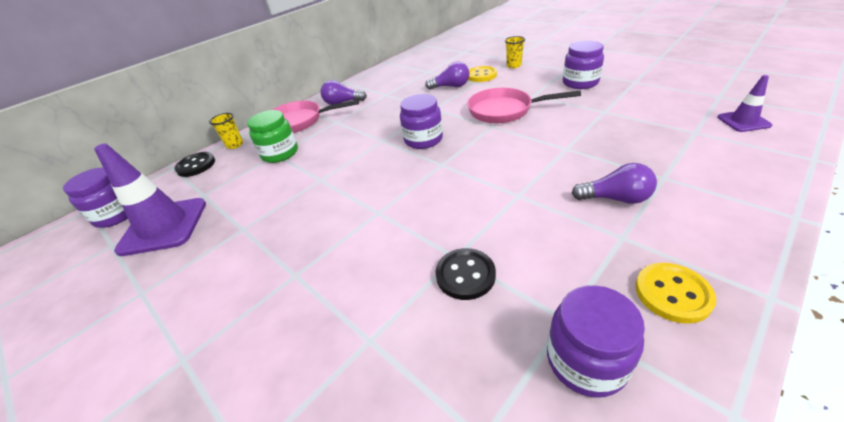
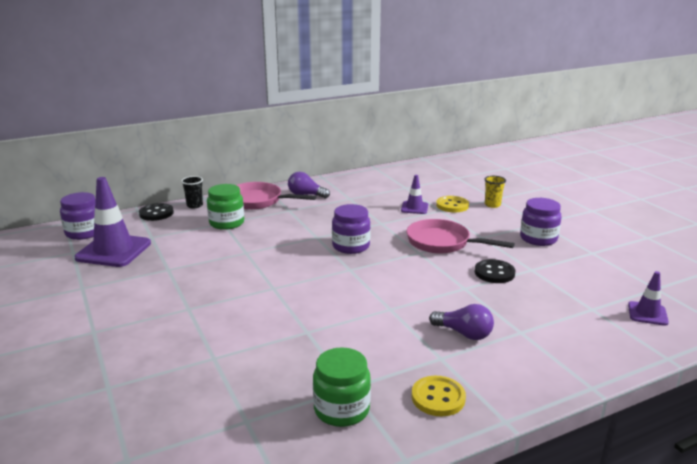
camera: 15 degrees right, 15 degrees down
yellow cup [209,113,243,149] -> black cup [181,176,203,208]
purple light bulb [425,62,469,90] -> purple traffic cone [401,175,428,214]
black button [435,248,496,300] -> black button moved to [474,259,515,283]
purple jar [547,285,645,398] -> green jar [313,347,371,427]

